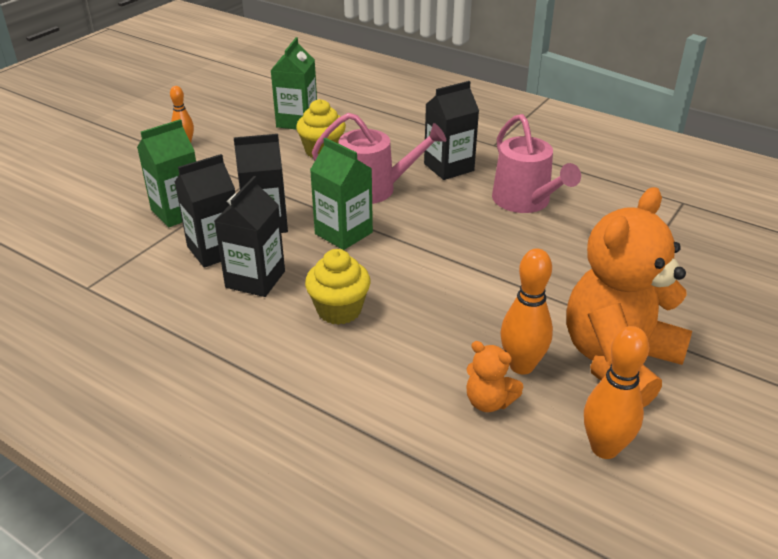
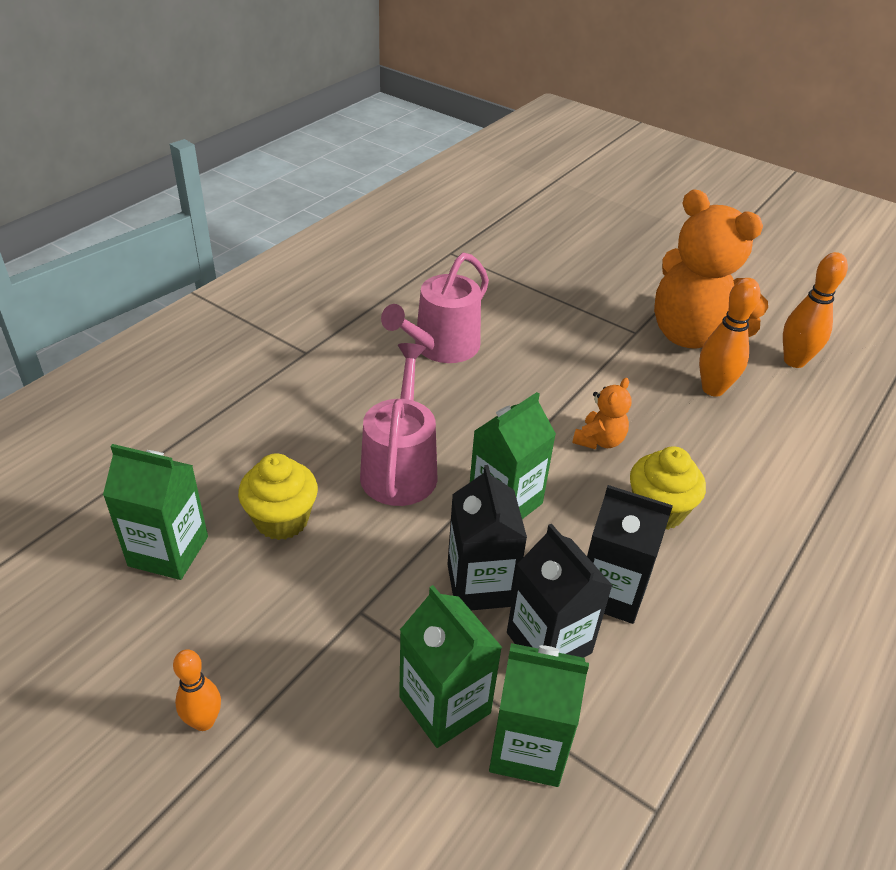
camera: 90 degrees left, 5 degrees up
black carton [424,81,479,180] -> none
orange teddy bear [466,341,523,412] -> orange teddy bear moved to [572,378,631,449]
pink watering can [492,114,581,213] -> pink watering can turned 150 degrees clockwise [381,253,489,363]
none -> green carton [489,643,589,787]

